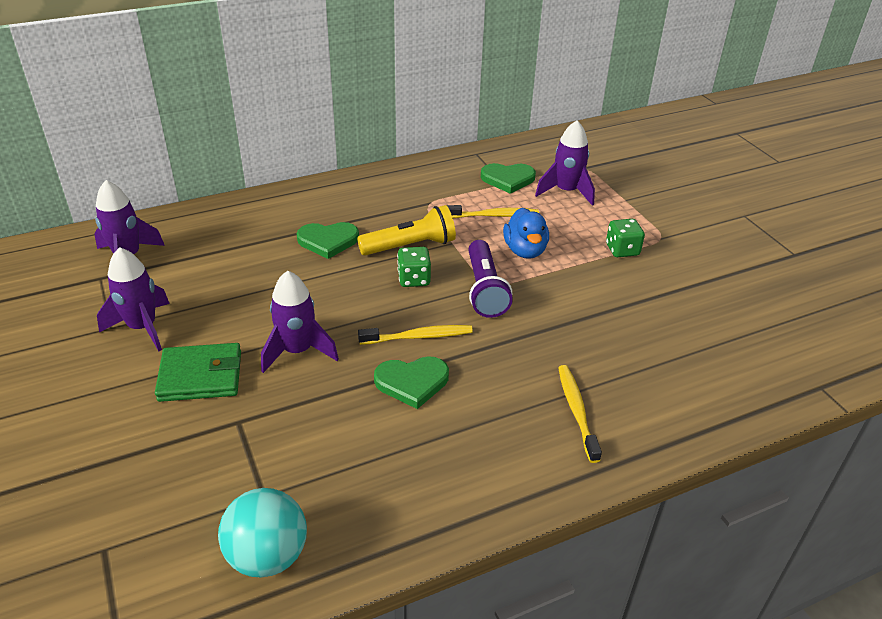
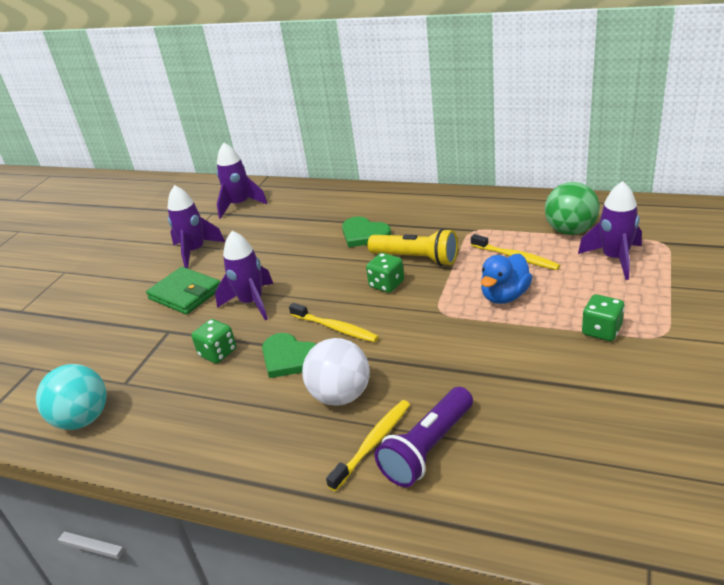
camera: 50 degrees right, 5 degrees down
purple flashlight [468,240,513,318] -> purple flashlight moved to [375,387,473,487]
green heart [481,163,536,194] -> green ball [545,182,600,235]
none -> green dice [191,319,236,364]
none -> white ball [302,338,370,406]

